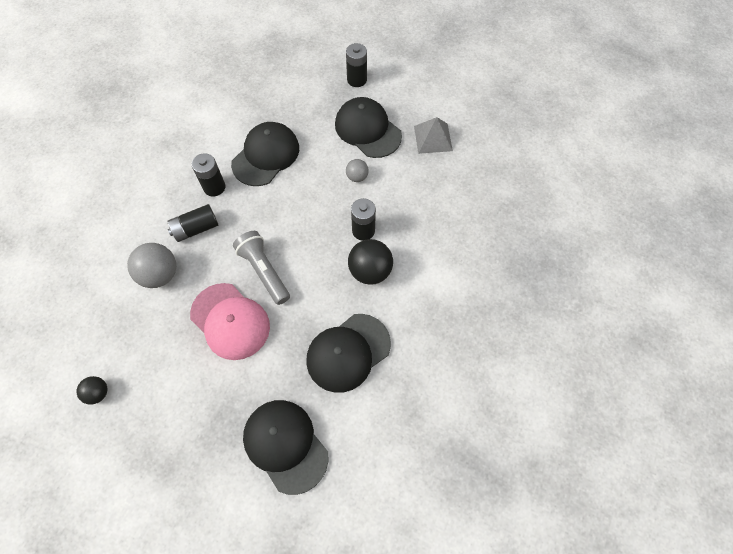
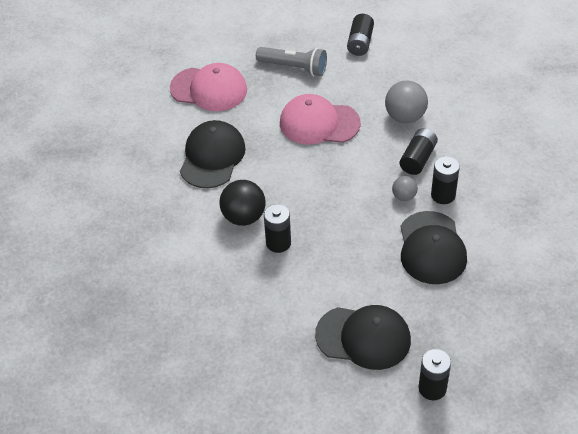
camera: 145 degrees right, 15 degrees down
black ball [77,376,107,405] -> black battery [347,14,374,56]
grey flashlight [233,231,290,305] -> grey flashlight moved to [256,47,327,76]
black cap [243,400,328,495] -> pink cap [170,63,247,111]
grey ball [346,159,369,182] -> grey ball moved to [392,176,418,201]
grey pyramid [414,117,453,154] -> none

